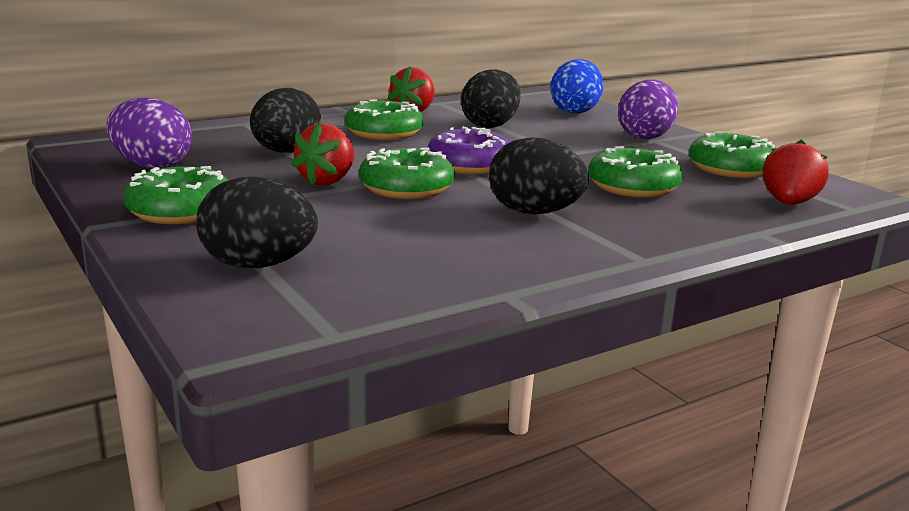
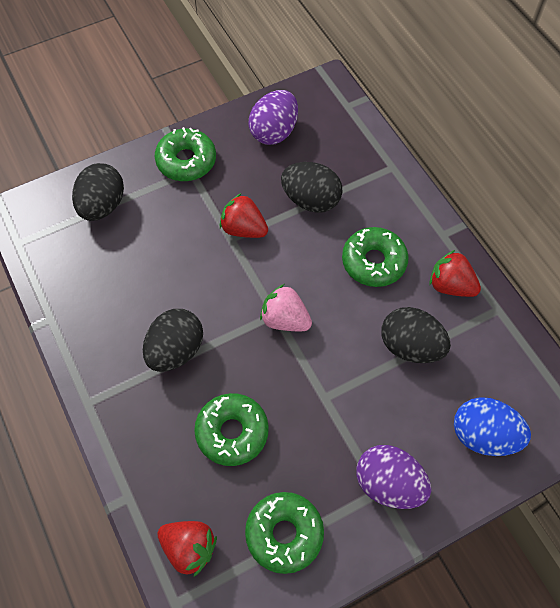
camera: 95 degrees right, 40 degrees up
green donut [359,147,455,199] -> none
purple donut [427,126,510,174] -> pink strawberry [260,284,312,331]

